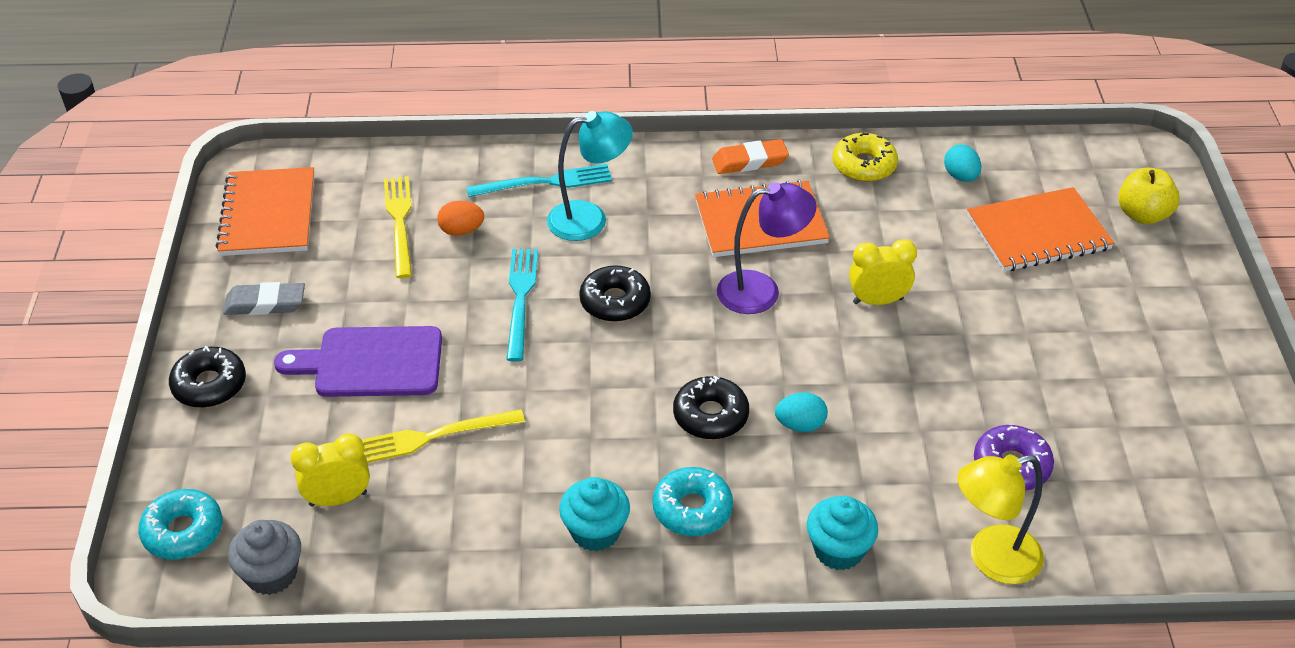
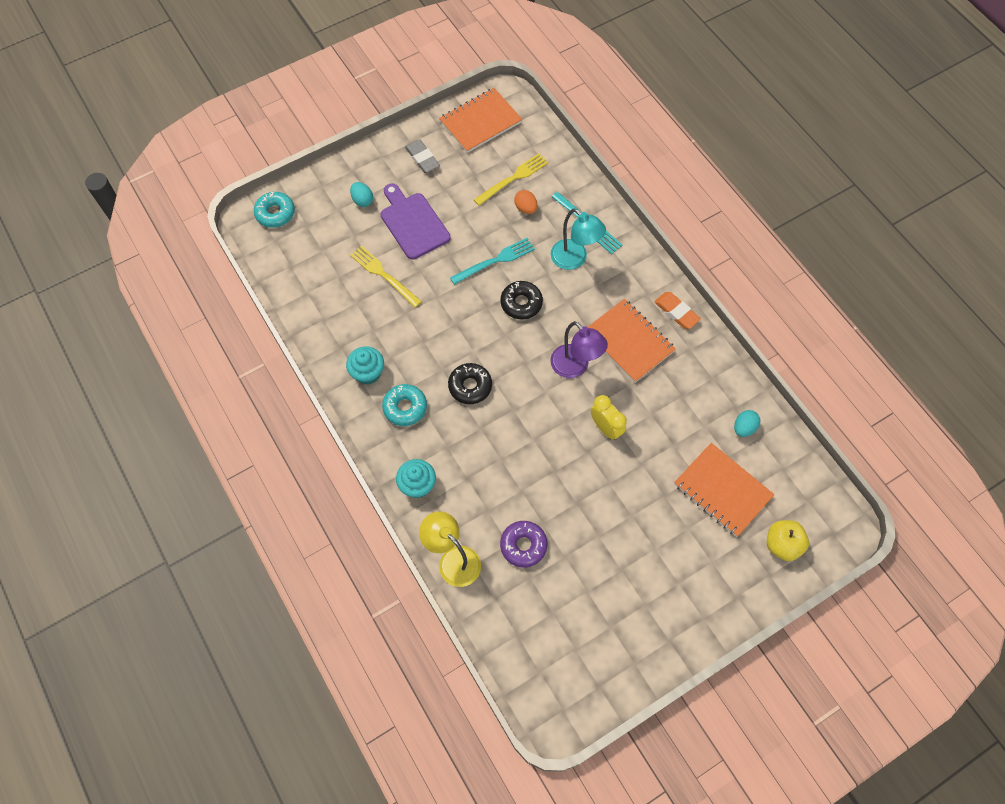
camera: 60 degrees right, 20 degrees up
black donut [169,346,246,408] -> none
grey cupcake [228,520,301,595] -> none
yellow clock [291,433,370,507] -> none
turquoise egg [775,392,828,432] -> turquoise egg moved to [350,182,373,207]
yellow donut [833,133,898,182] -> none

